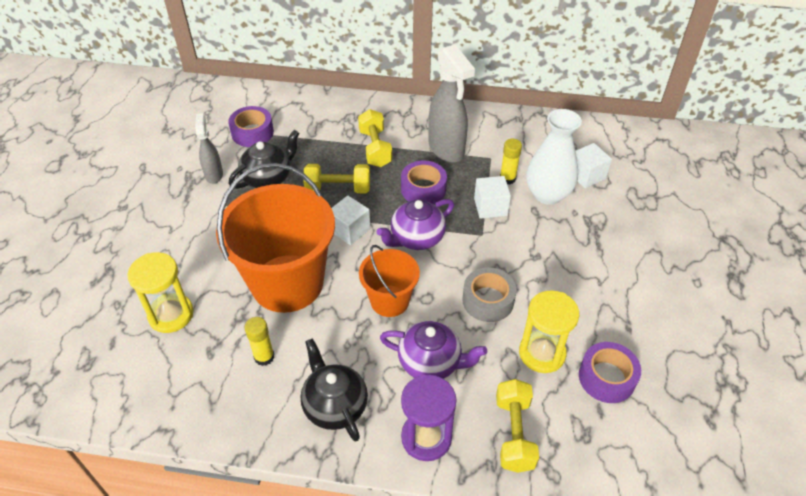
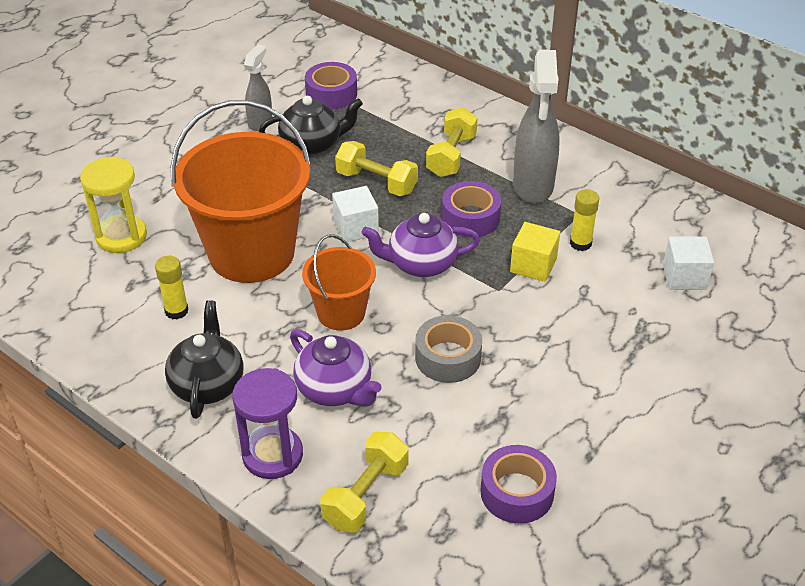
camera: 30 degrees right, 5 degrees down
white cube [474,176,511,219] -> yellow cube [510,222,560,282]
yellow hourglass [519,290,579,373] -> none
white vase [527,109,582,205] -> none

